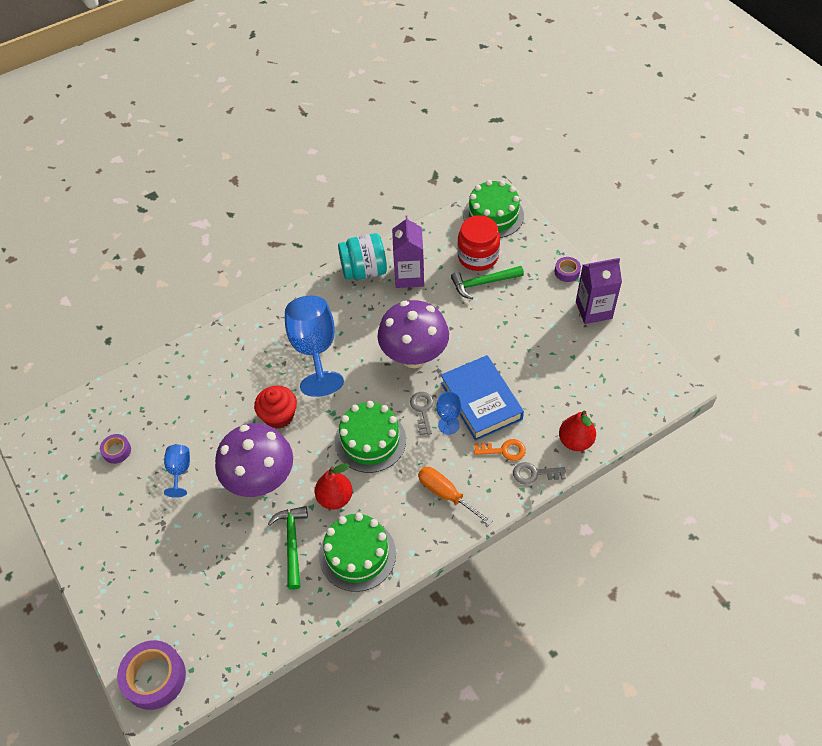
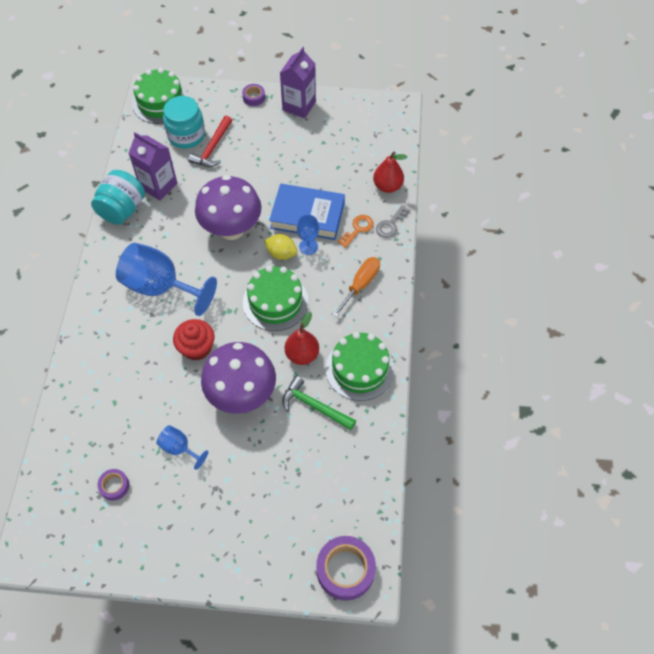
camera: 55 degrees left, 5 degrees up
grey key [410,392,434,435] -> yellow lemon [264,234,297,260]
orange screwdriver [418,467,492,525] -> orange screwdriver turned 135 degrees clockwise [332,257,380,317]
green hammer [451,266,524,299] -> red hammer [188,116,232,167]
red jar [457,215,500,271] -> turquoise jar [163,96,205,149]

